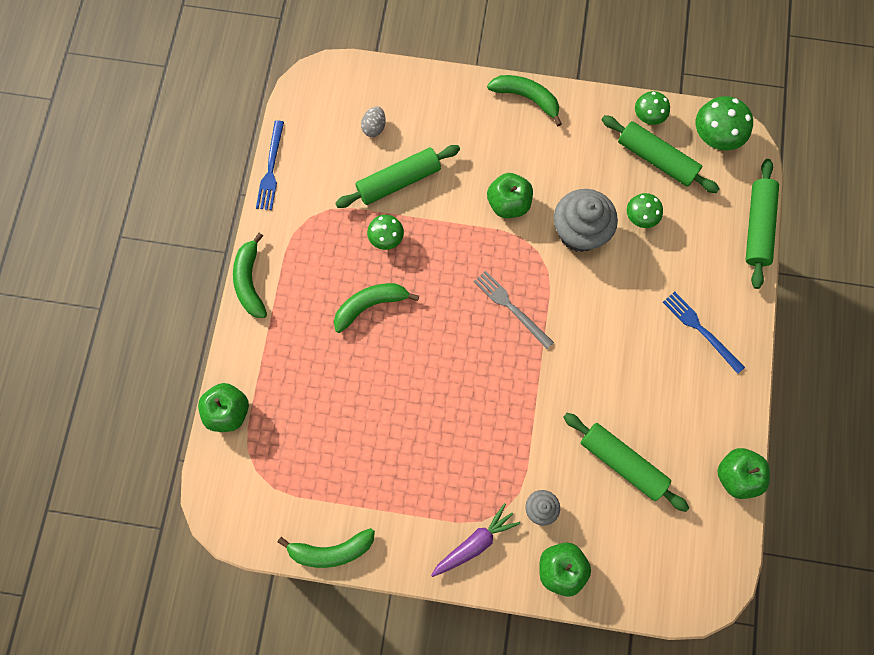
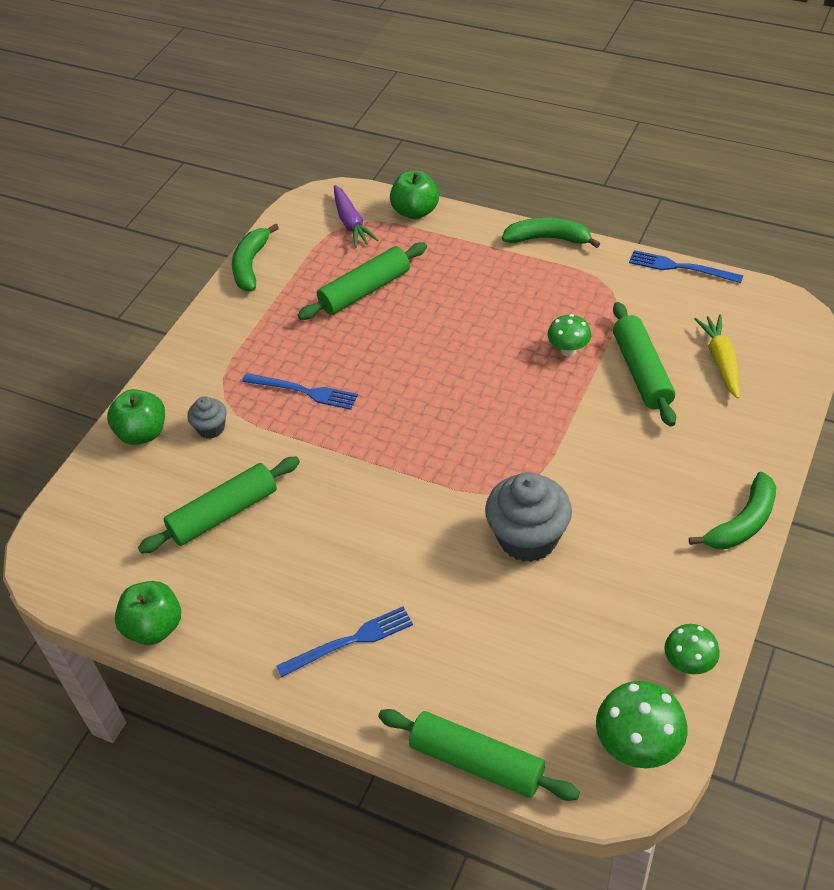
camera: 110 degrees right, 25 degrees down
green banana [334,283,419,333] -> none
grey egg [361,107,385,137] -> yellow carrot [694,314,740,399]
purple carrot [431,503,520,577] -> purple carrot moved to [334,185,378,248]
grey fork [474,270,554,349] -> none
green apple [487,173,533,218] -> none
green rolling pin [601,115,719,193] -> green rolling pin moved to [298,242,427,320]
green mushroom [627,193,663,228] -> none
none -> blue fork [242,373,358,410]

